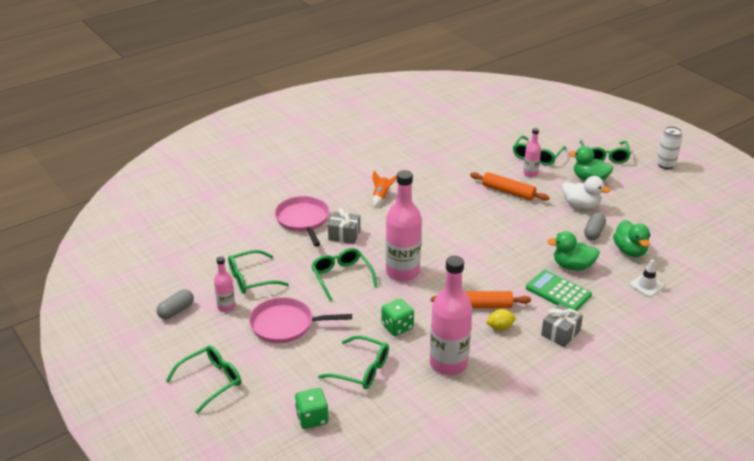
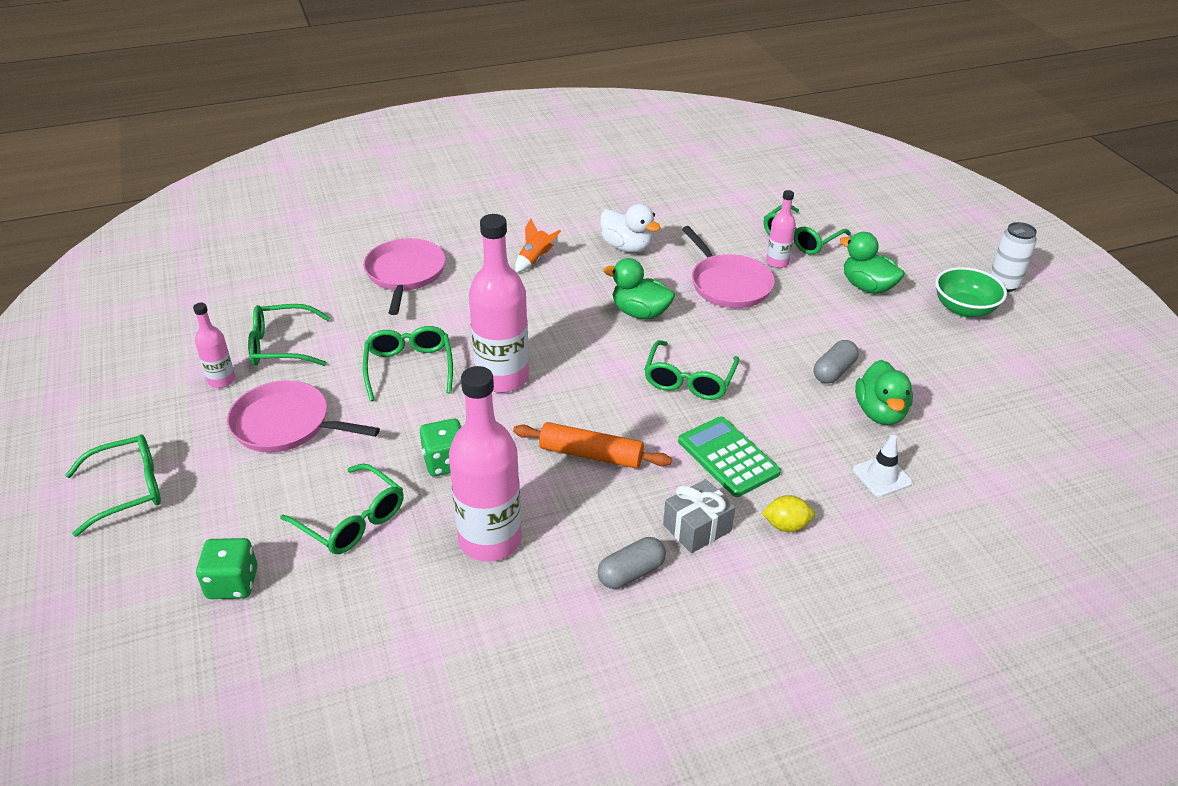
camera: 15 degrees right, 5 degrees up
grey capsule [156,289,194,319] -> grey capsule moved to [597,537,666,589]
grey gift [328,208,360,244] -> none
orange rolling pin [470,172,550,201] -> pink pan [682,226,775,308]
yellow lemon [486,309,516,331] -> yellow lemon moved to [762,495,815,532]
green duck [547,231,600,271] -> green duck moved to [603,258,675,319]
white duck [562,176,611,209] -> white duck moved to [600,204,661,252]
green glasses [580,140,631,164] -> green glasses moved to [644,340,740,400]
none -> green bowl [935,267,1007,318]

